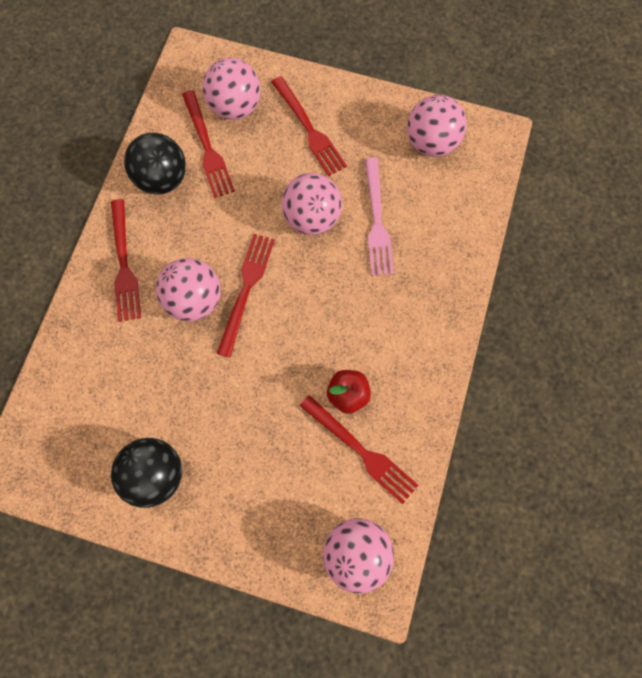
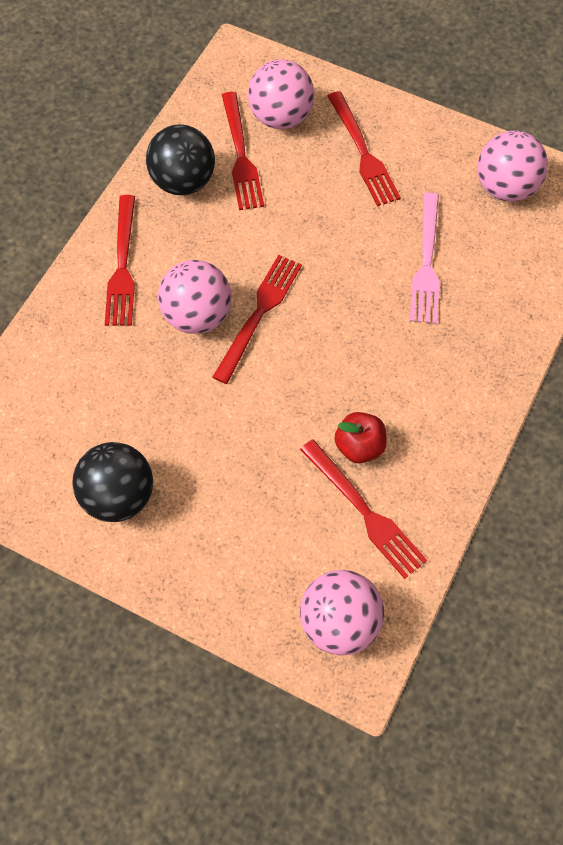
camera: 10 degrees right, 10 degrees down
pink ball [281,173,342,235] -> none

